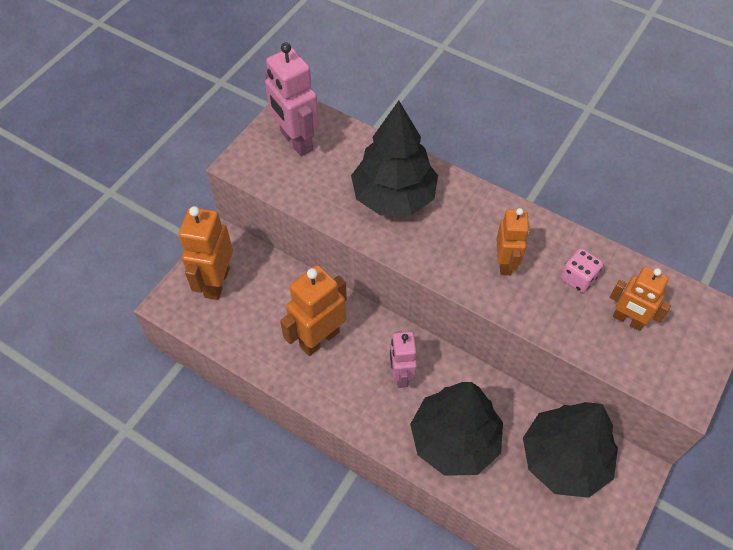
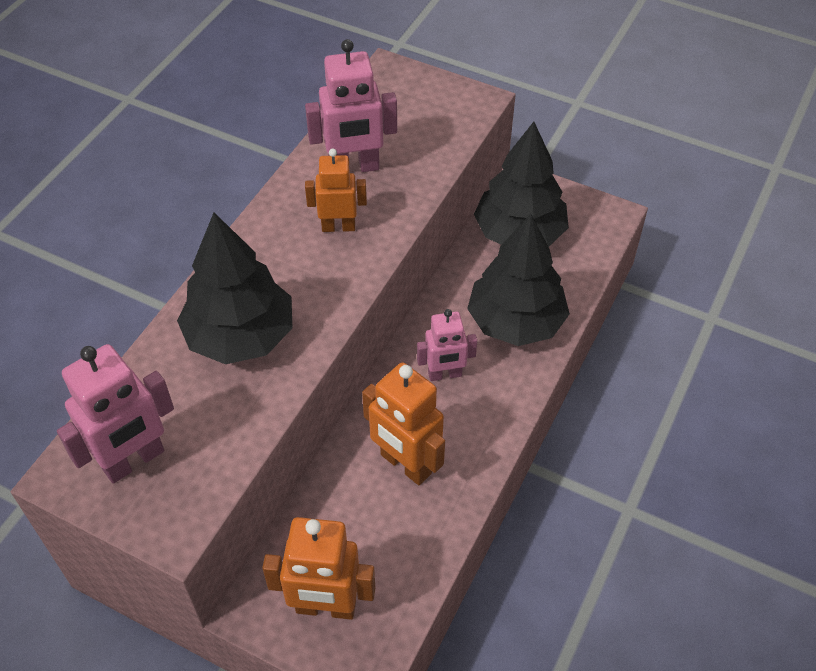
camera: 95 degrees left, 5 degrees down
pink dice [561,248,603,293] -> pink robot [305,39,397,172]
orange robot [610,266,671,331] -> none

